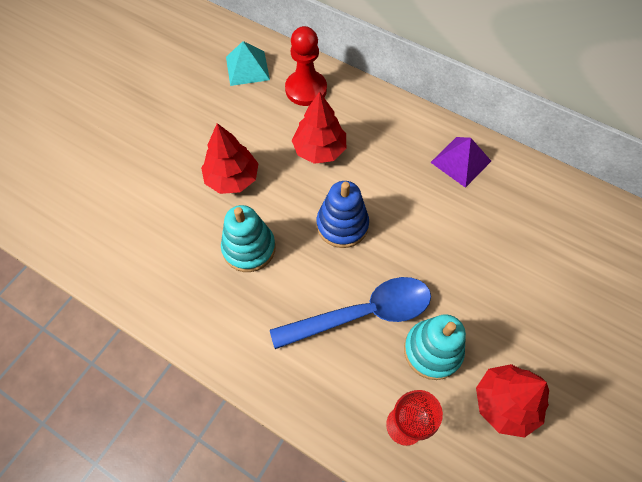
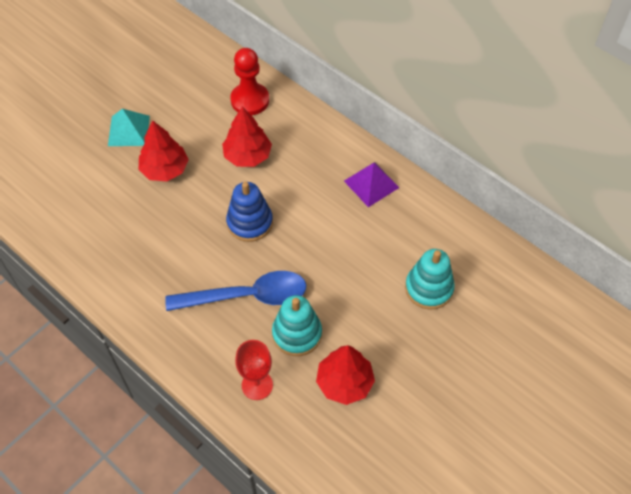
camera: 10 degrees right, 5 degrees down
turquoise stacking toy [221,205,276,272] -> turquoise stacking toy moved to [405,249,455,310]
turquoise pyramid [226,41,270,86] -> turquoise pyramid moved to [108,109,150,146]

